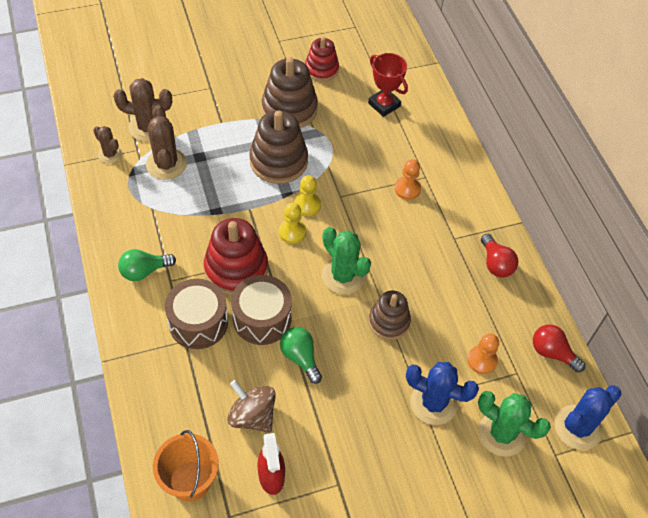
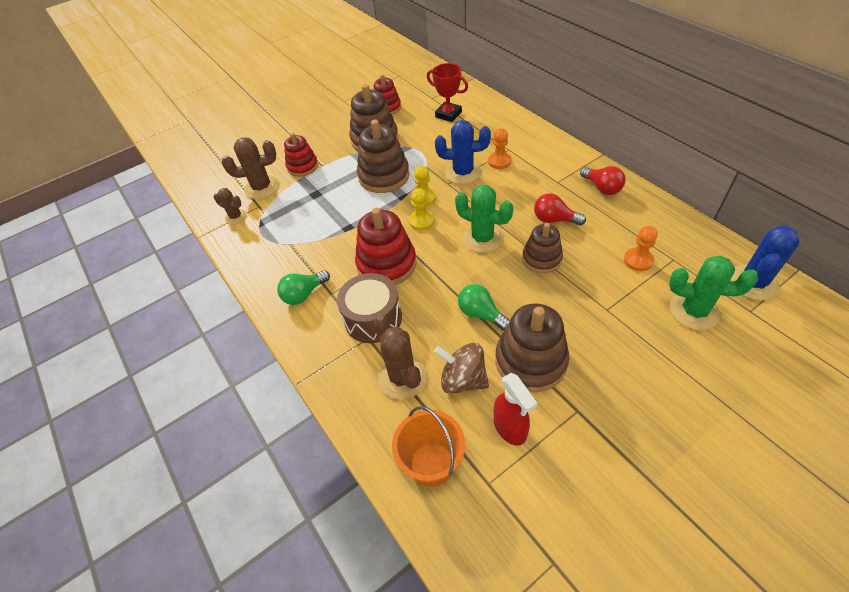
camera: 10 degrees left, 5 degrees down
brown cactus [146,105,187,180] -> brown cactus moved to [373,315,428,399]
brown drum [231,275,292,345] -> none
blue cactus [406,362,479,425] -> blue cactus moved to [435,120,491,184]
red light bulb [533,324,585,373] -> red light bulb moved to [534,193,586,226]
none -> red stacking toy [284,133,318,177]
none -> brown stacking toy [495,303,569,392]

